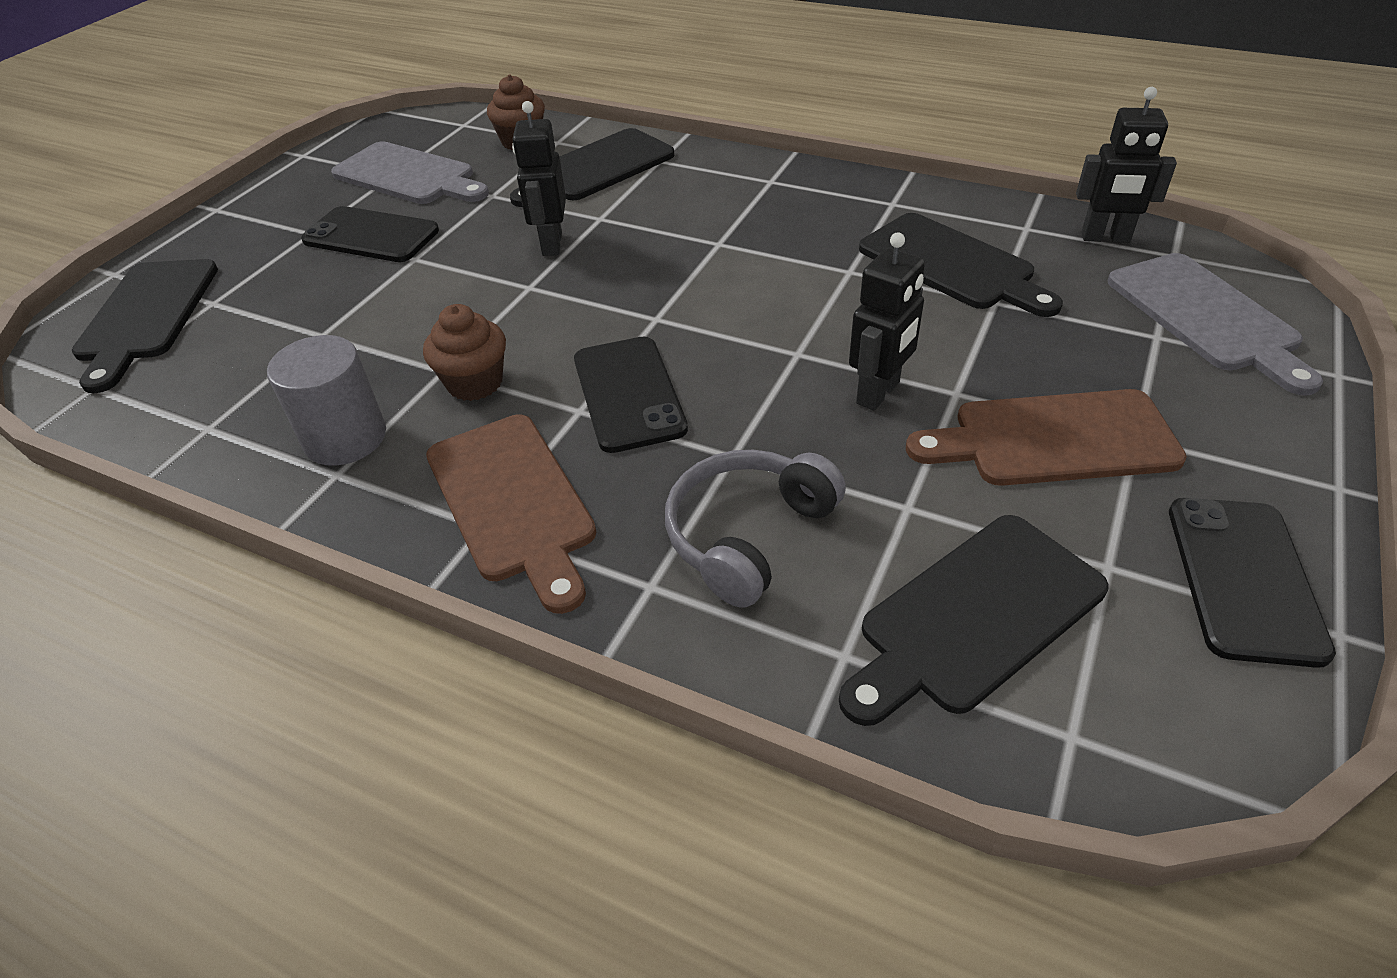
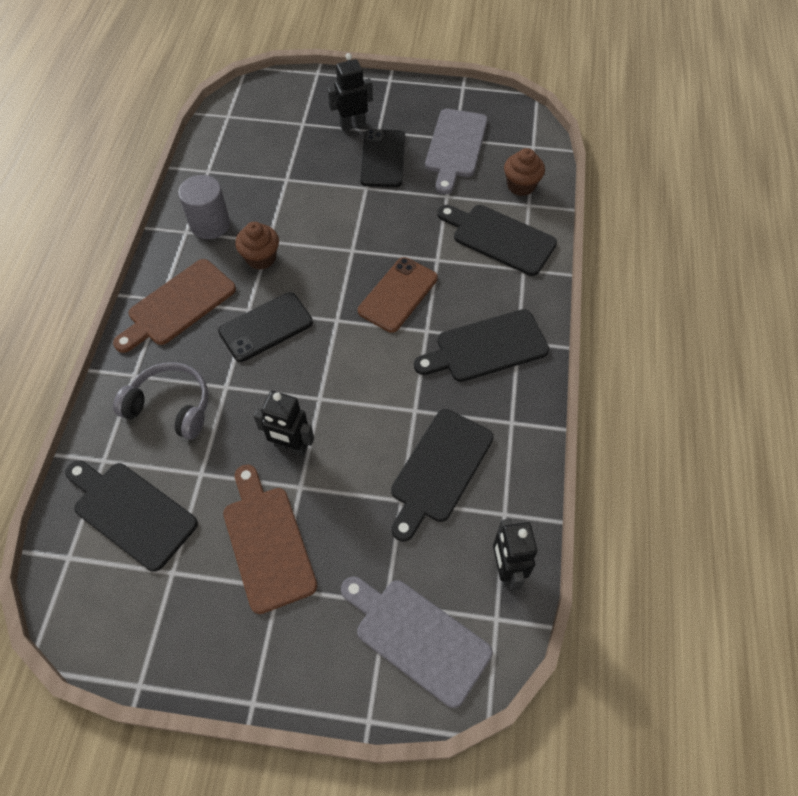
camera: 70 degrees right, 15 degrees up
black cutting board [72,259,218,393] -> black cutting board moved to [414,309,549,382]
black robot [512,101,566,256] -> black robot moved to [328,53,373,131]
grey cutting board [1107,253,1323,396] -> grey cutting board turned 75 degrees clockwise [341,577,493,708]
black phone [1169,498,1336,668] -> none
none -> brown phone [358,257,438,333]

